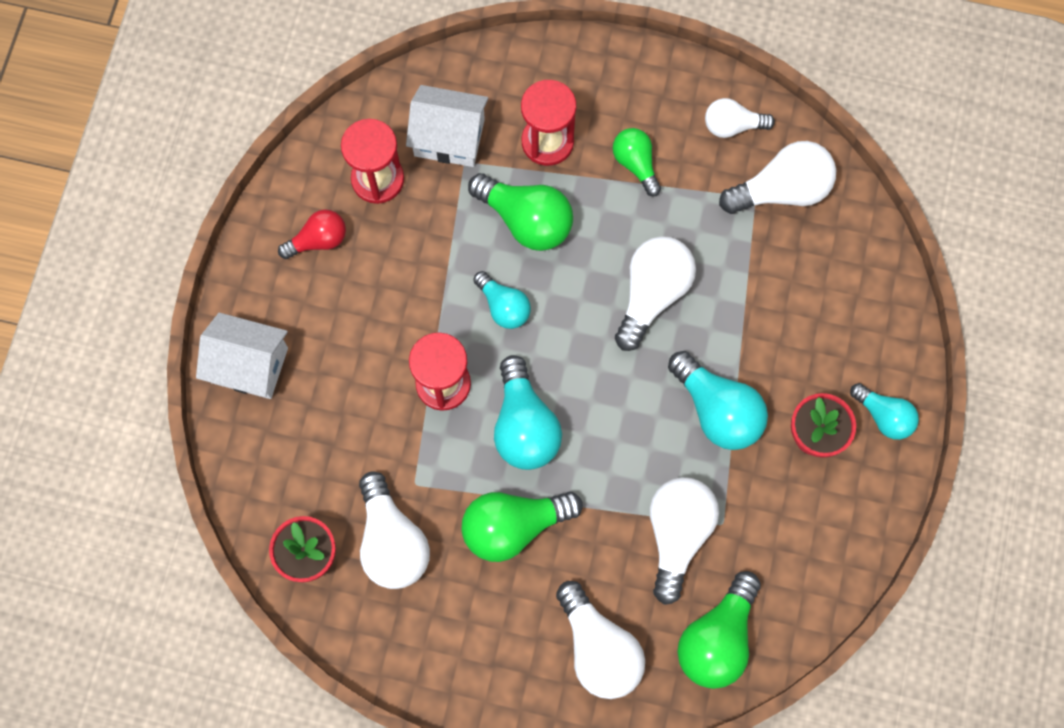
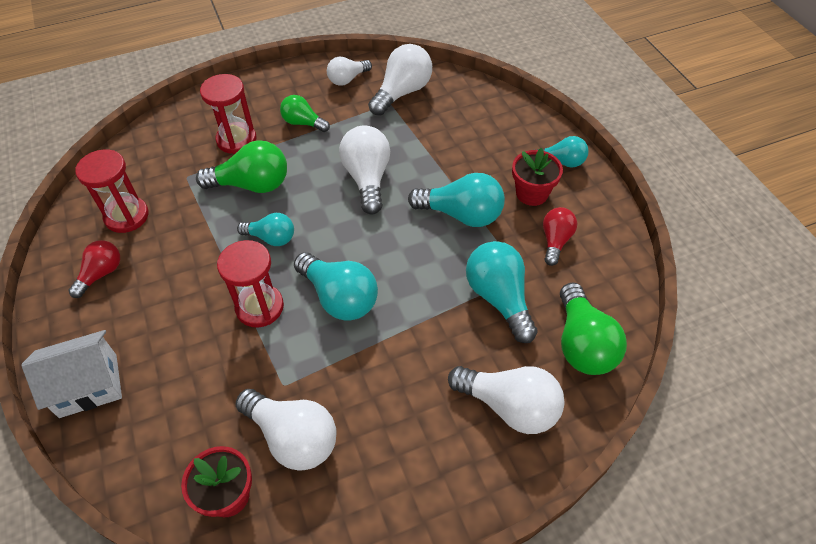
camera: 35 degrees left, 20 degrees down
white house [406,85,488,167] -> none
green light bulb [462,492,583,562] -> none
white light bulb [650,477,719,605] -> turquoise light bulb [466,241,538,343]
none -> red light bulb [543,207,577,266]

